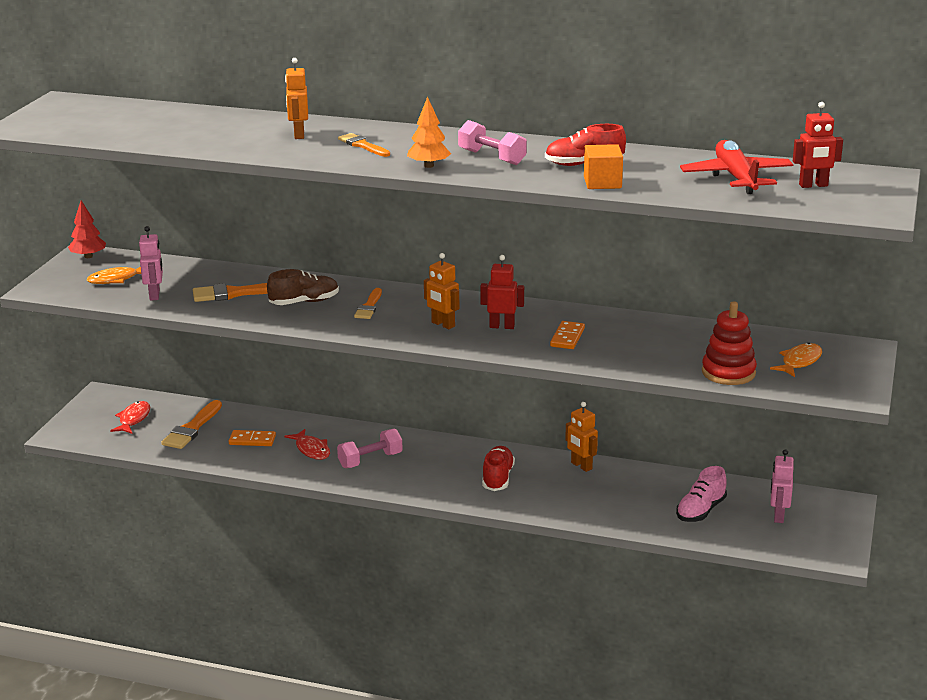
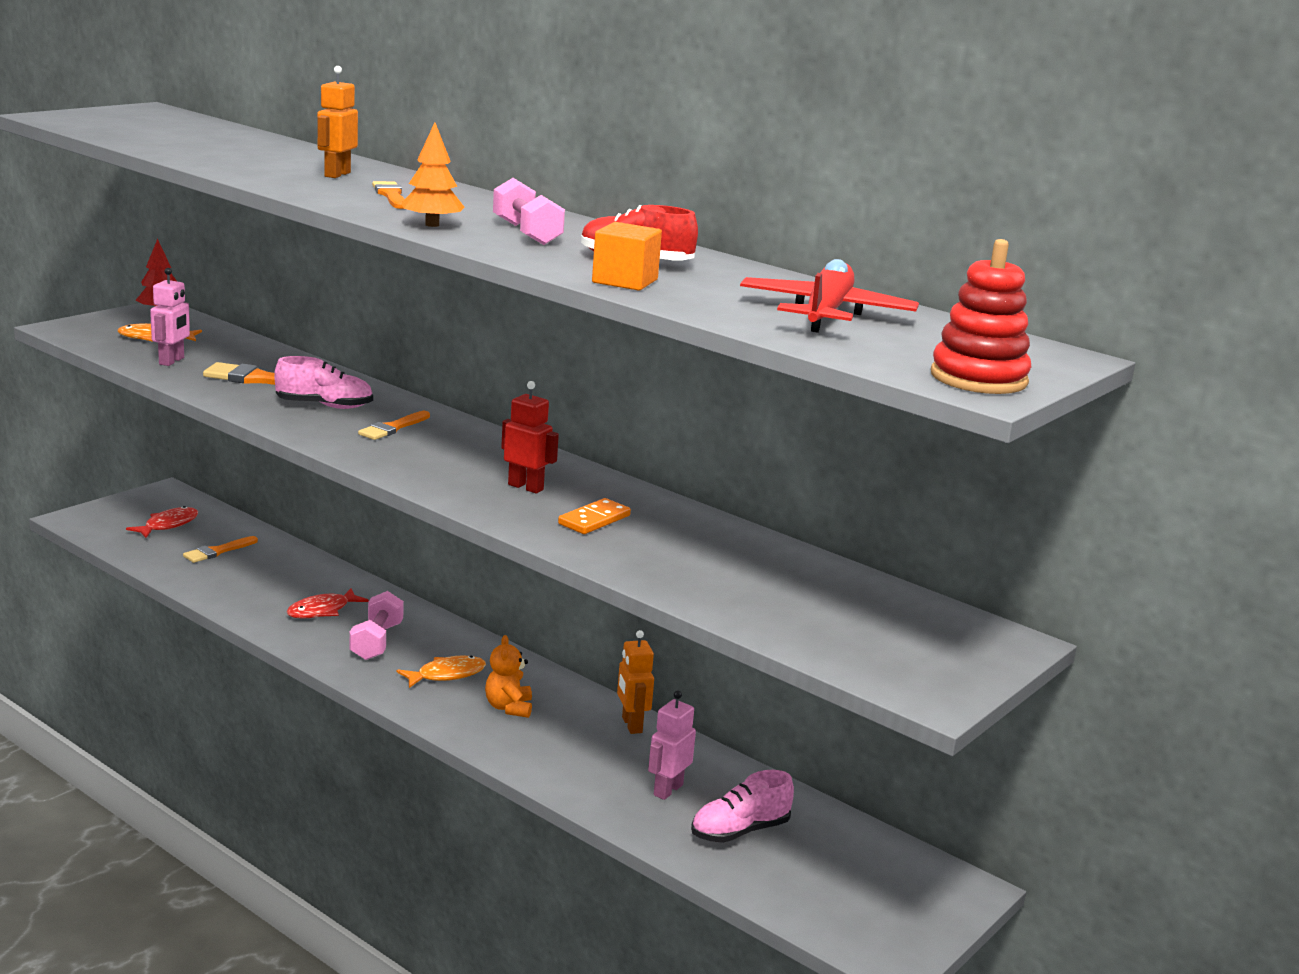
camera: 20 degrees right, 5 degrees down
orange brush [161,400,222,449] -> orange brush [183,536,258,563], size x0.66
orange domino [229,430,276,446] -> none
brown shoe [267,269,339,305] -> pink shoe [274,356,373,409]
red fish [285,429,330,460] -> red fish turned 60 degrees clockwise [287,588,369,618]
pink dumbbell [337,429,403,468] -> pink dumbbell turned 75 degrees counterclockwise [349,591,404,660]
orange robot [424,253,459,329] -> none
red shoe [482,446,515,491] -> orange teddy bear [485,635,532,718]
red stacking toy [702,301,757,385] -> red stacking toy moved to [931,239,1031,394]
orange fish [770,343,822,377] -> orange fish moved to [396,655,486,688]
pink robot [771,449,794,523] -> pink robot moved to [648,691,696,800]
red robot [793,102,843,188] -> none

